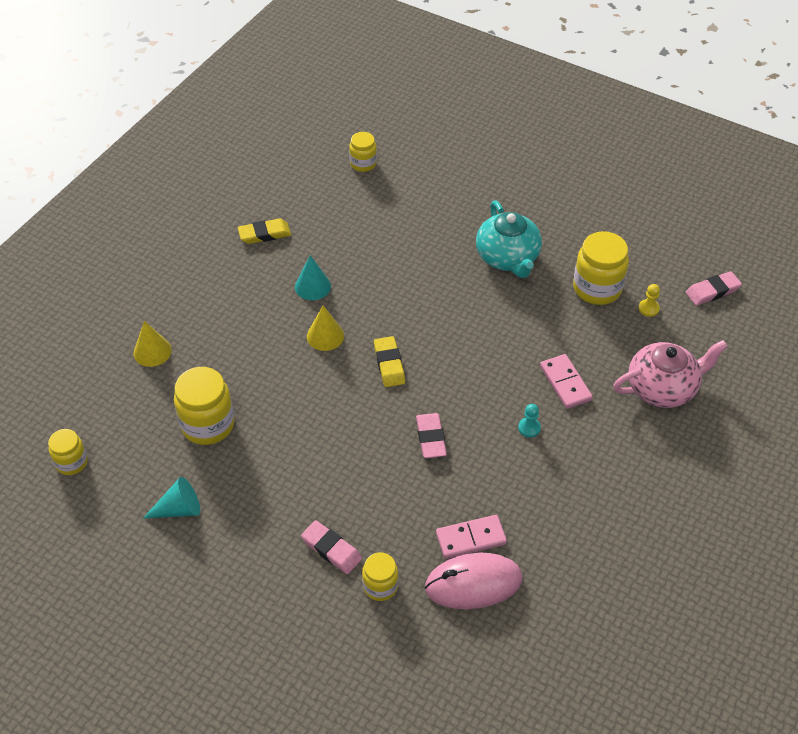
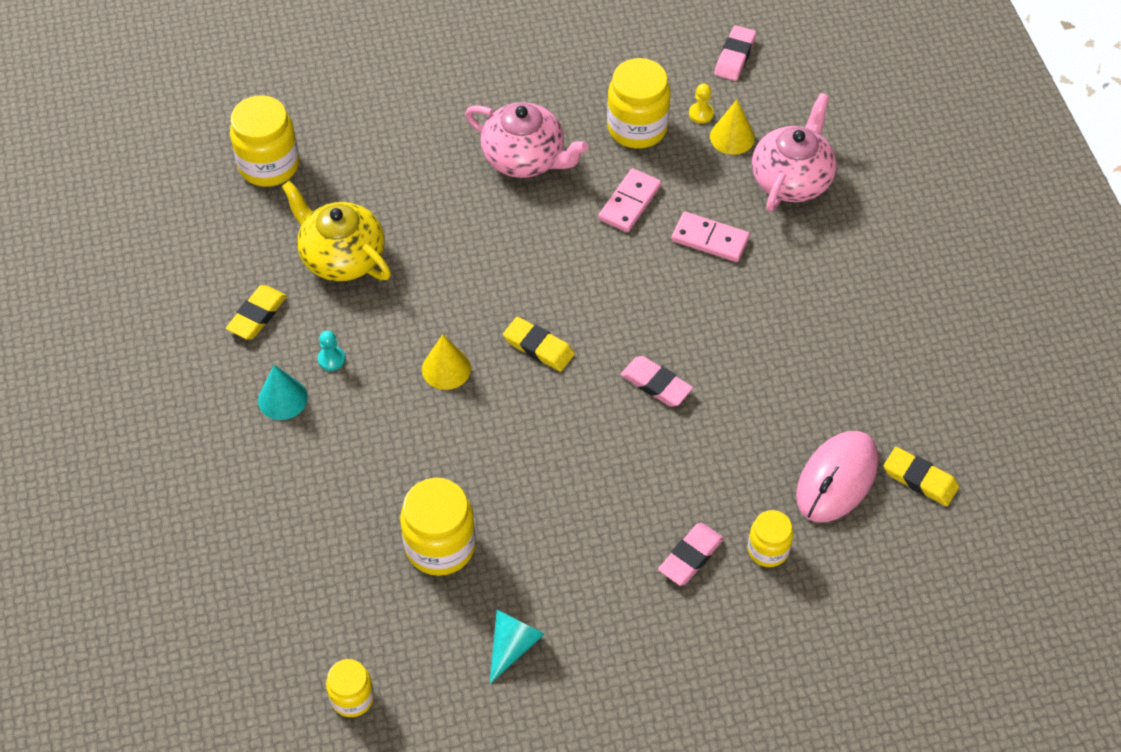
camera: 45 degrees left, 5 degrees up
yellow cone [133,321,172,367] -> yellow cone moved to [710,99,755,155]
turquoise cone [295,255,331,300] -> turquoise cone moved to [258,365,308,420]
pink eraser [301,520,362,574] -> pink eraser turned 45 degrees counterclockwise [658,523,724,586]
yellow jar [349,132,377,172] -> yellow jar [230,95,299,187], size x1.70
pink domino [436,515,507,559] -> pink domino moved to [598,168,661,232]
turquoise teapot [476,200,542,278] -> pink teapot [465,102,588,178]
turquoise pawn [518,404,541,437] -> turquoise pawn moved to [318,331,345,371]
none -> yellow teapot [281,181,391,281]
none -> yellow eraser [884,447,959,506]

